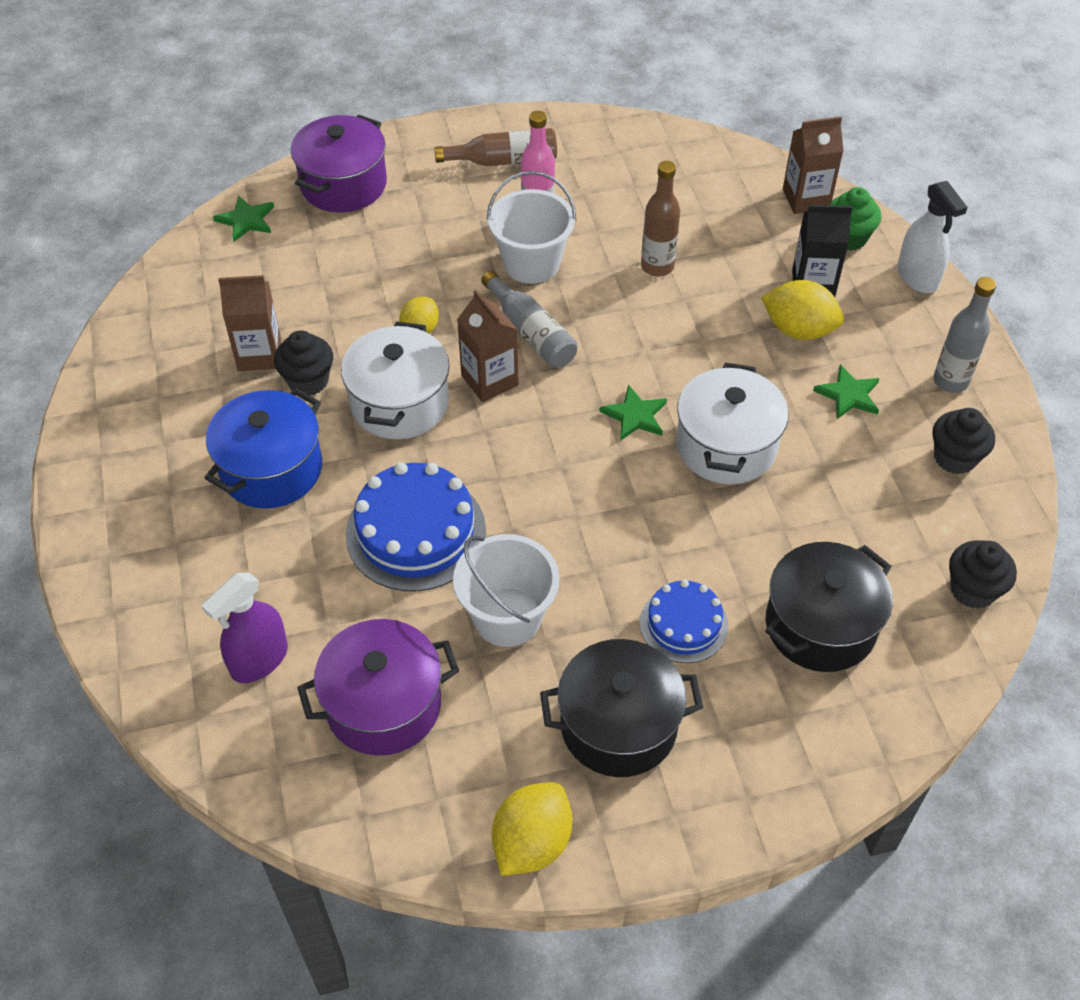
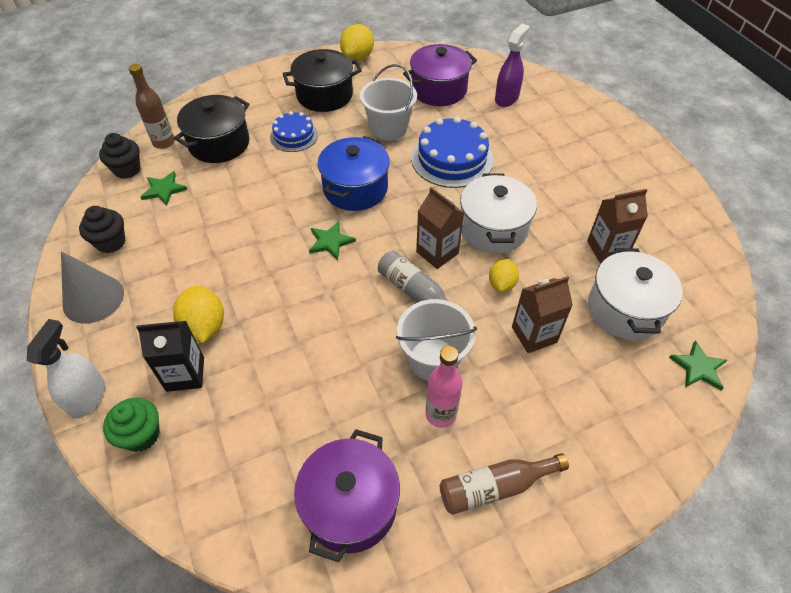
camera: 170 degrees right, 0 degrees up
blue pot [205,388,322,509] -> blue pot moved to [318,136,390,211]
black cupcake [274,331,333,396] -> none
purple pot [291,114,387,212] -> purple pot moved to [294,429,400,562]
brown bottle [641,161,680,276] -> brown bottle moved to [129,64,175,149]
white pot [676,362,788,484] -> white pot moved to [588,248,683,340]
yellow lemon [761,280,844,340] -> yellow lemon turned 60 degrees clockwise [173,286,224,343]
brown carton [783,116,843,214] -> brown carton moved to [512,276,573,353]
green star [813,364,880,419] -> green star moved to [141,171,187,206]
white spray bottle [897,181,968,293] -> white spray bottle turned 45 degrees clockwise [27,319,105,419]
grey bottle [933,277,996,393] -> grey cone [61,251,124,324]

